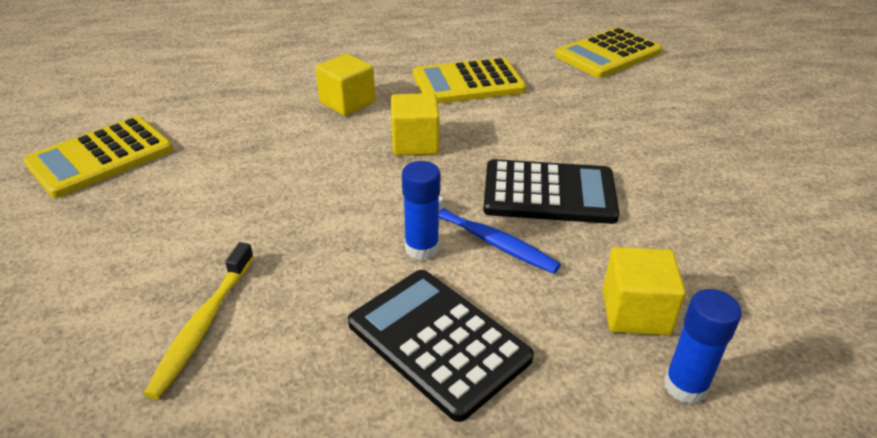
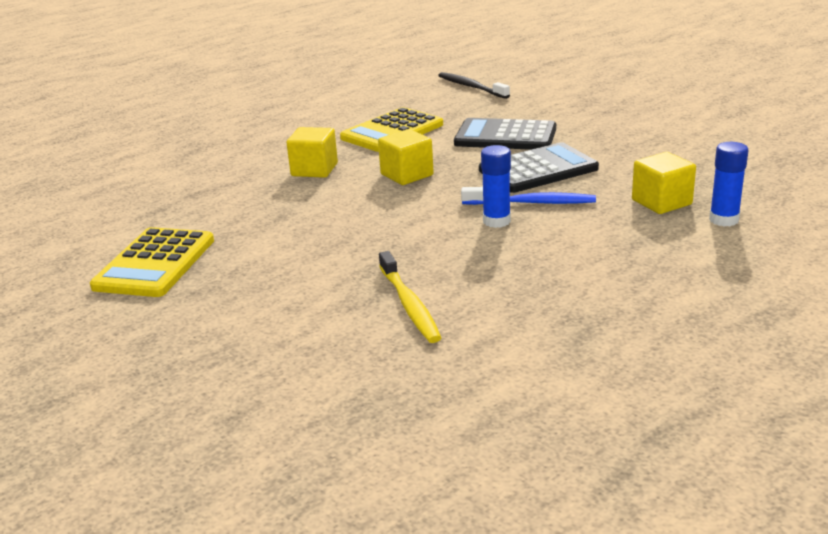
camera: 30 degrees left, 10 degrees down
black calculator [348,270,534,422] -> black calculator moved to [454,118,556,150]
yellow calculator [555,27,662,78] -> black toothbrush [438,72,510,99]

